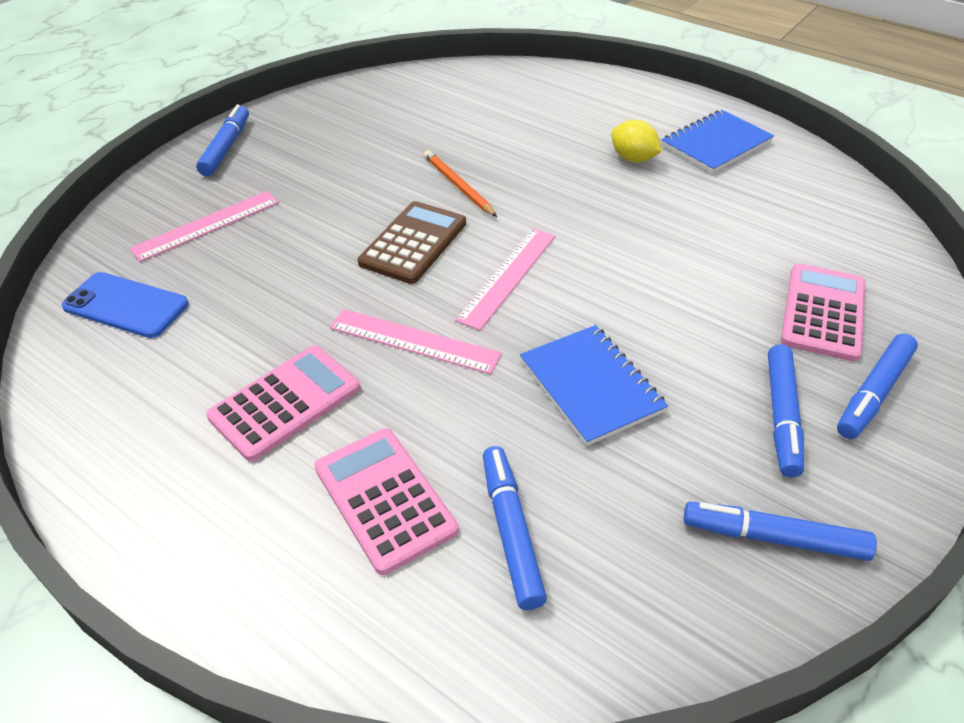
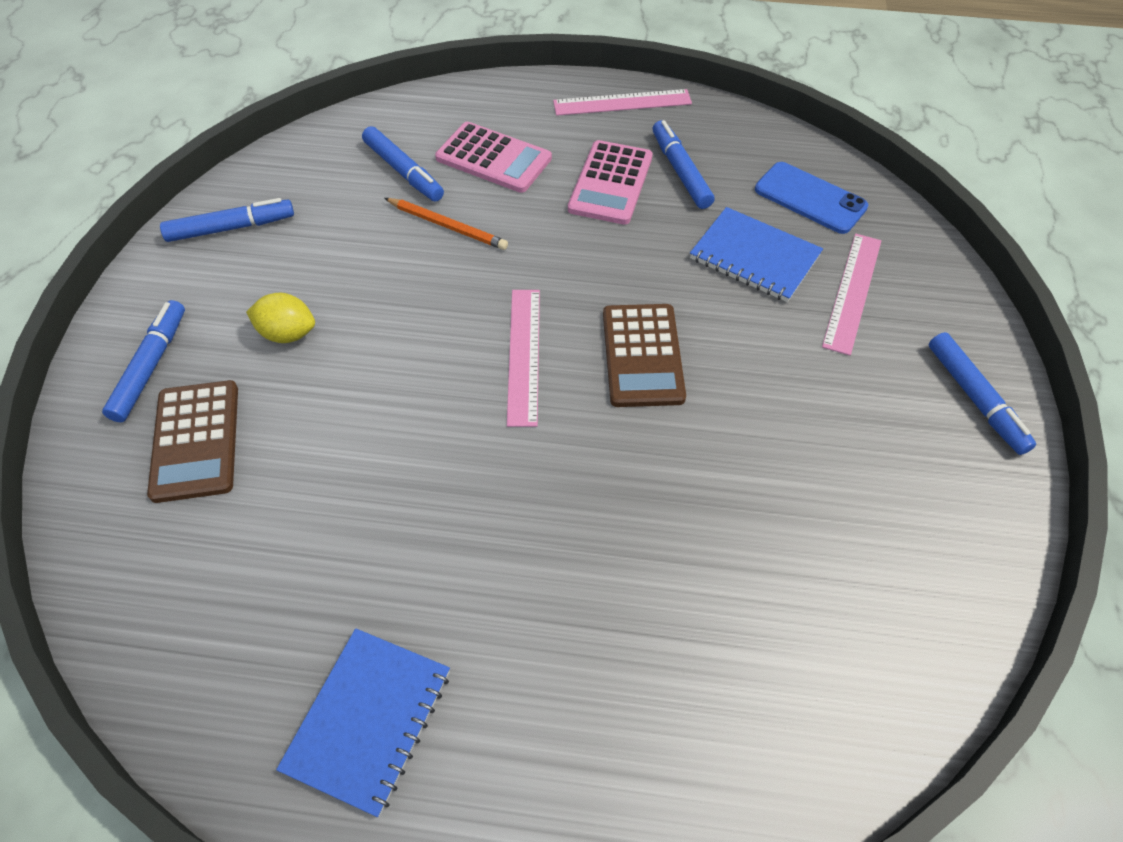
camera: 150 degrees right, 10 degrees up
blue phone [61,272,189,338] -> blue phone turned 45 degrees clockwise [755,162,868,234]
pink ruler [330,309,502,374] -> pink ruler moved to [553,89,692,116]
orange pencil [424,150,497,217] -> orange pencil moved to [384,198,508,250]
blue notebook [520,325,668,446] -> blue notebook moved to [690,207,823,302]
yellow lemon [611,120,662,162] -> yellow lemon moved to [246,293,315,343]
blue marker [768,344,804,477] -> blue marker moved to [653,120,715,209]
pink calculator [781,264,866,362] -> brown calculator [147,380,238,503]

